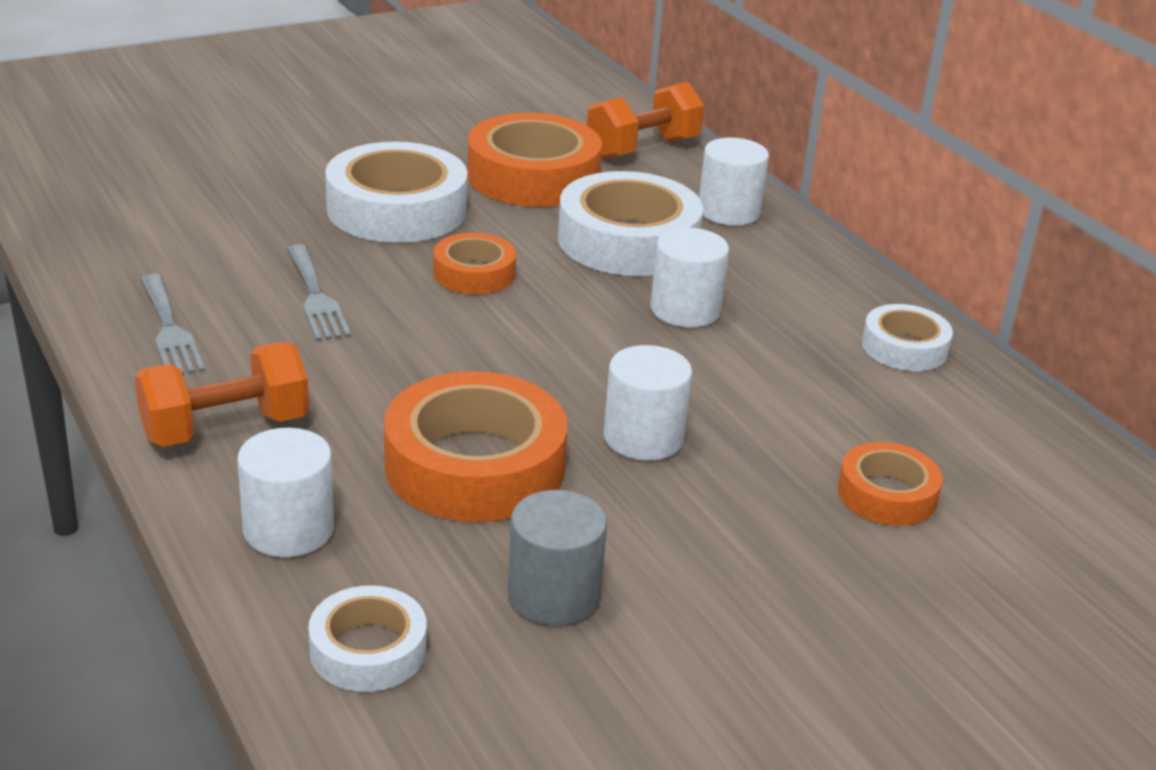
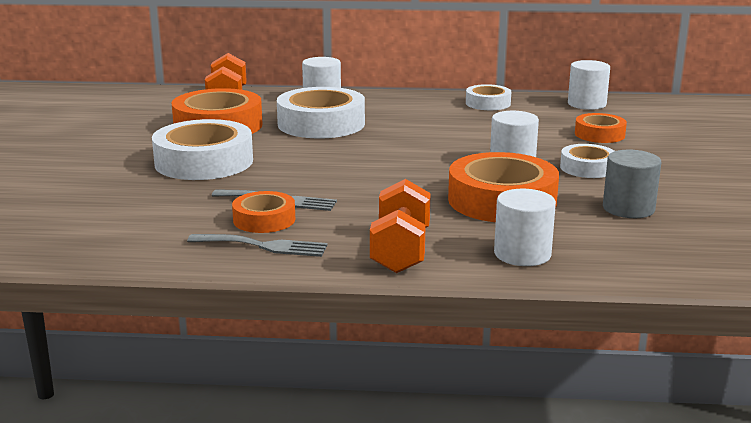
camera: 55 degrees left, 10 degrees down
white tape [308,585,427,692] -> white tape moved to [560,144,614,178]
orange tape [433,233,516,294] -> orange tape moved to [232,191,295,233]
white cylinder [651,228,729,328] -> white cylinder moved to [568,60,610,110]

